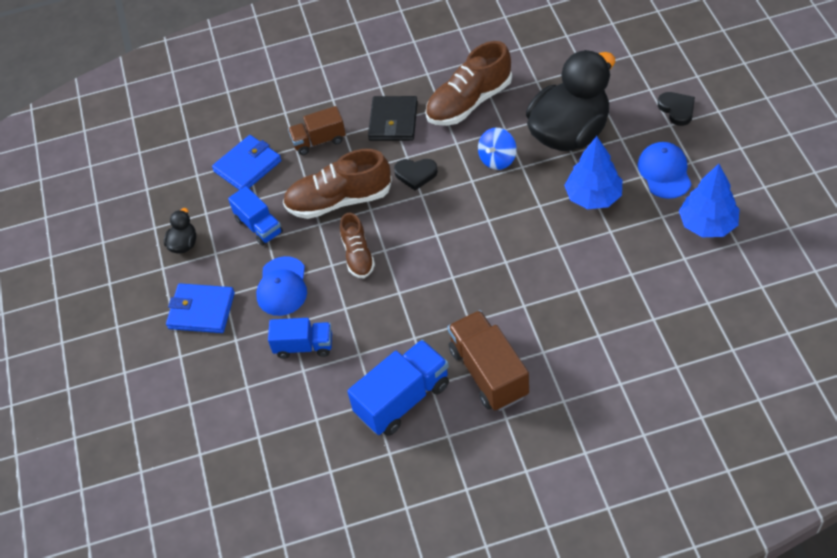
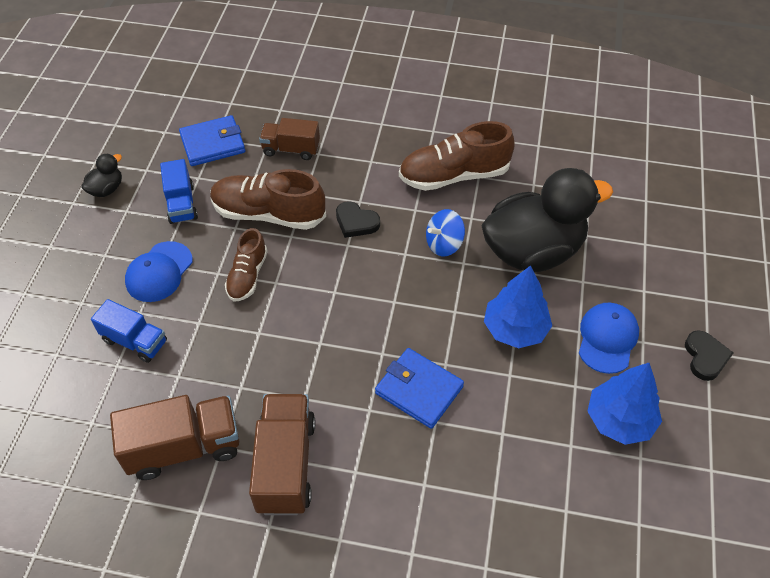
camera: 20 degrees right, 0 degrees up
blue wallet [166,283,235,333] -> blue wallet moved to [375,348,464,429]
blue truck [347,340,449,436] -> brown truck [110,395,239,480]
black wallet [368,96,418,141] -> none
black heart [658,92,695,126] -> black heart moved to [685,330,733,381]

